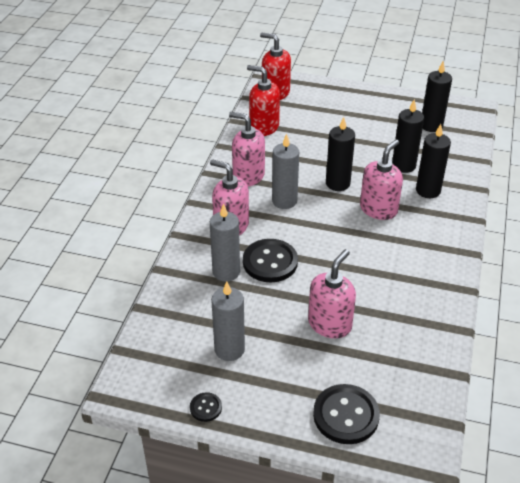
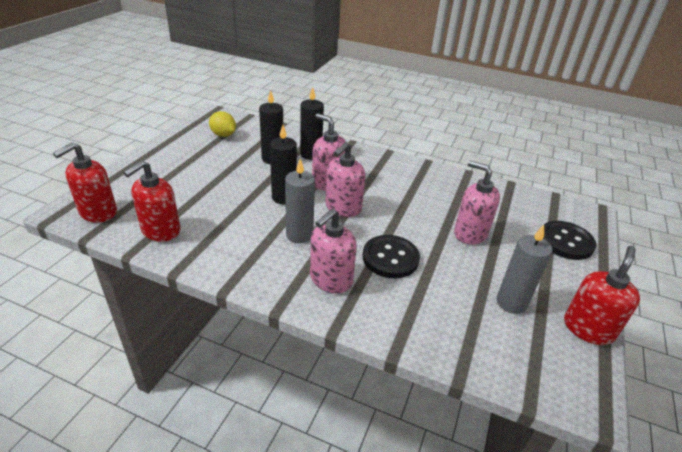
camera: 85 degrees left, 5 degrees down
black button [190,392,222,422] -> red soap dispenser [564,246,640,345]
grey candle [210,203,240,282] -> none
pink soap dispenser [229,112,265,186] -> pink soap dispenser moved to [325,142,366,217]
black candle [422,61,452,132] -> yellow lemon [209,111,236,137]

